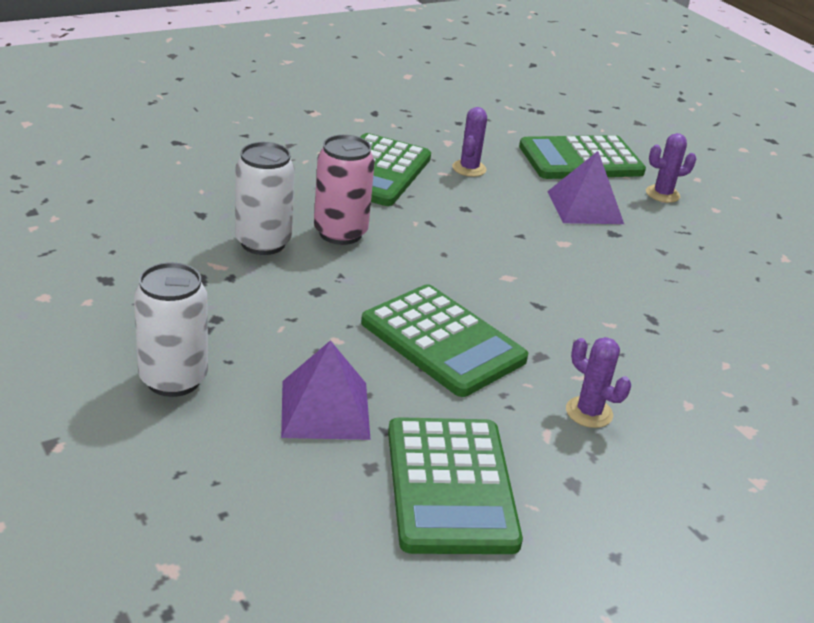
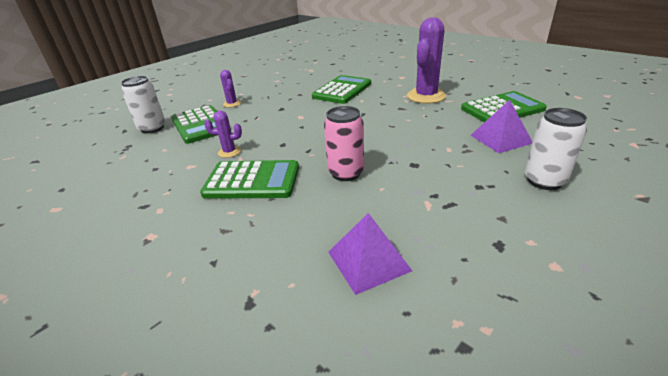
camera: 100 degrees left, 0 degrees up
white can [235,142,295,255] -> white can moved to [121,76,165,134]
green calculator [361,284,528,397] -> green calculator moved to [312,75,371,104]
purple pyramid [547,151,624,224] -> purple pyramid moved to [328,213,412,295]
purple cactus [566,337,631,428] -> purple cactus [407,17,446,104], size x2.05

